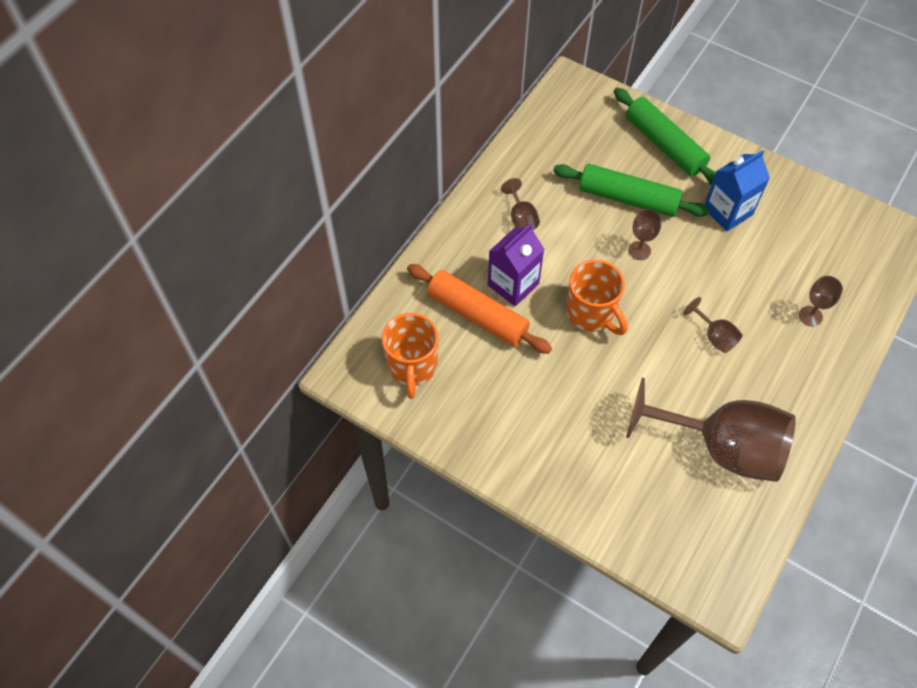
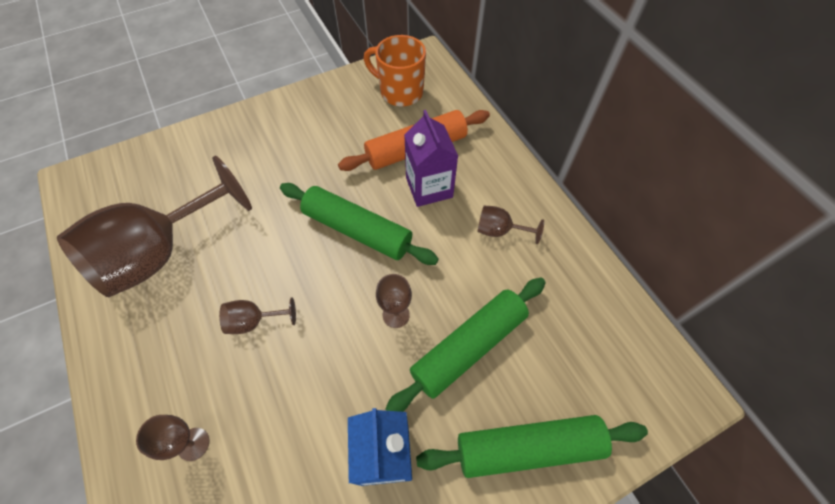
camera: 120 degrees right, 0 degrees up
orange mug [566,260,627,335] -> green rolling pin [280,183,439,265]

